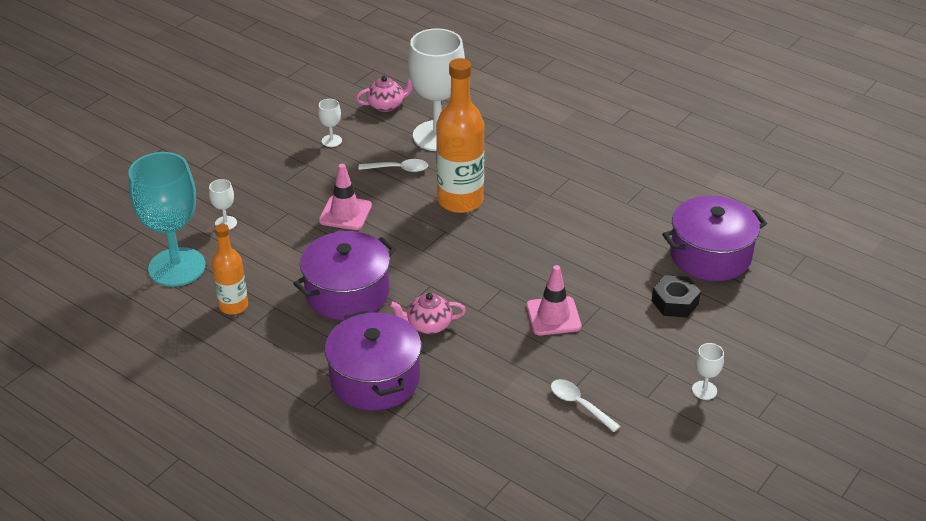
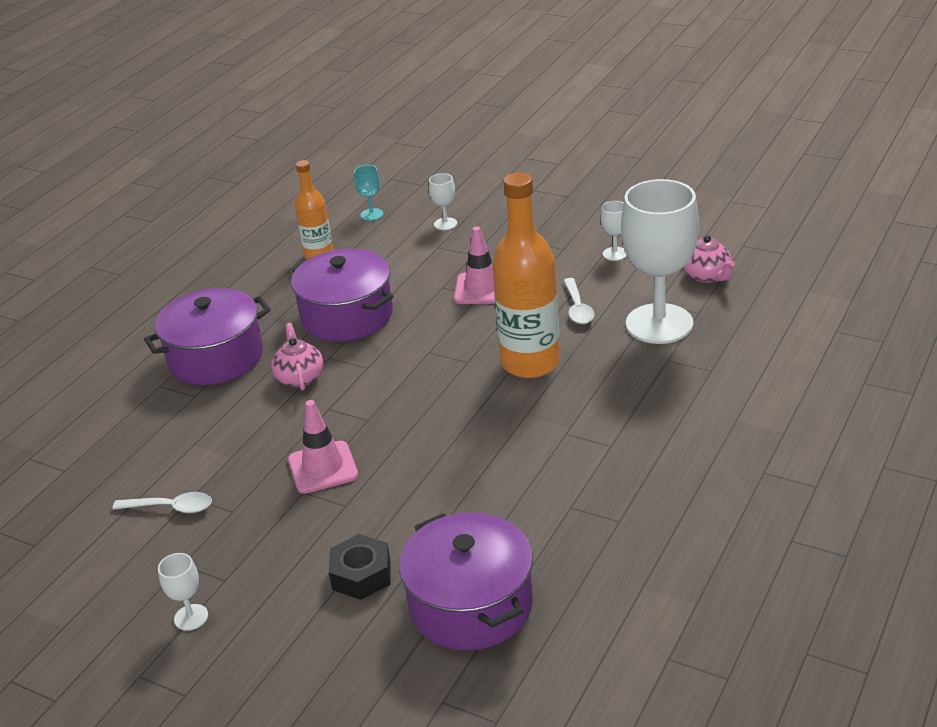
camera: 85 degrees right, 5 degrees down
turquoise goblet [128,152,206,287] -> turquoise goblet [354,165,383,221], size x0.40
white spoon [551,379,621,432] -> white spoon turned 60 degrees clockwise [112,492,212,513]

